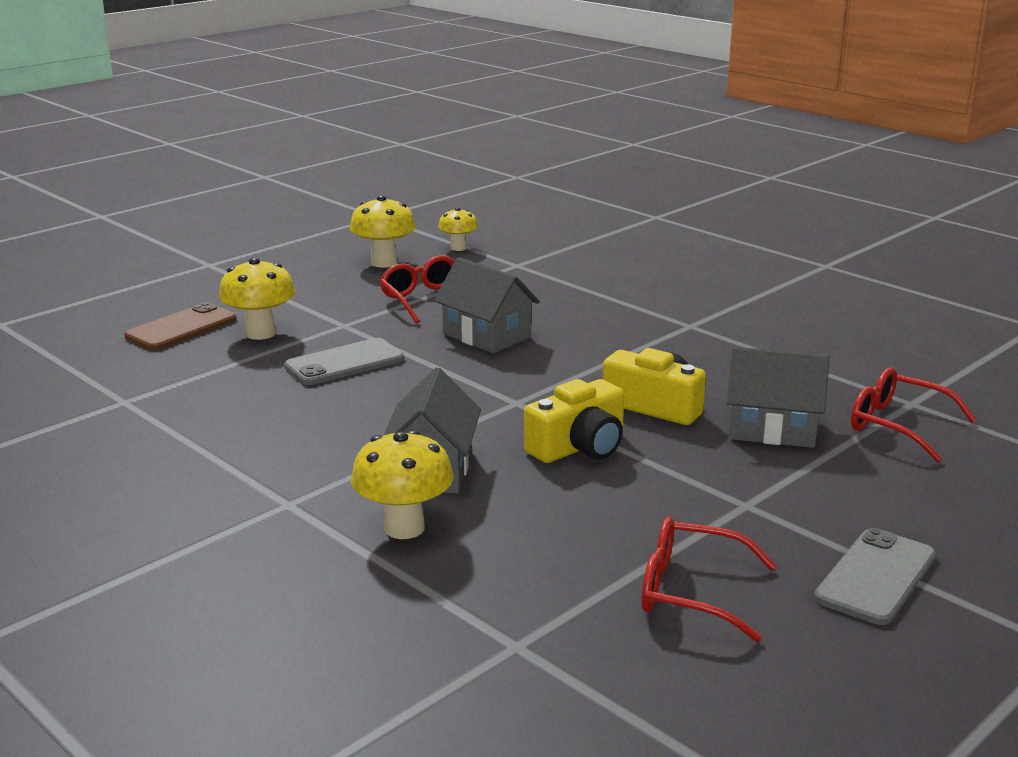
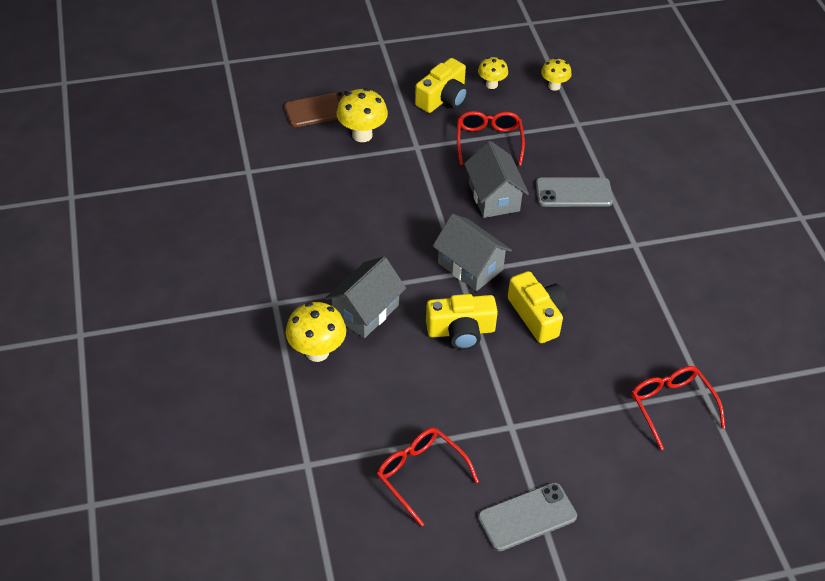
camera: 30 degrees right, 25 degrees up
grey phone [284,338,404,385] -> grey phone moved to [536,177,613,207]
yellow mushroom [350,195,416,268] -> yellow mushroom [478,57,508,89], size x0.63
grey house [726,347,830,448] -> grey house moved to [433,214,512,291]
none -> yellow camera [415,58,468,113]

